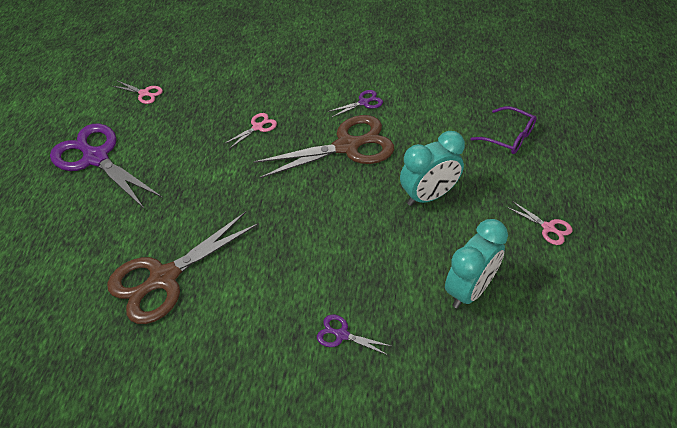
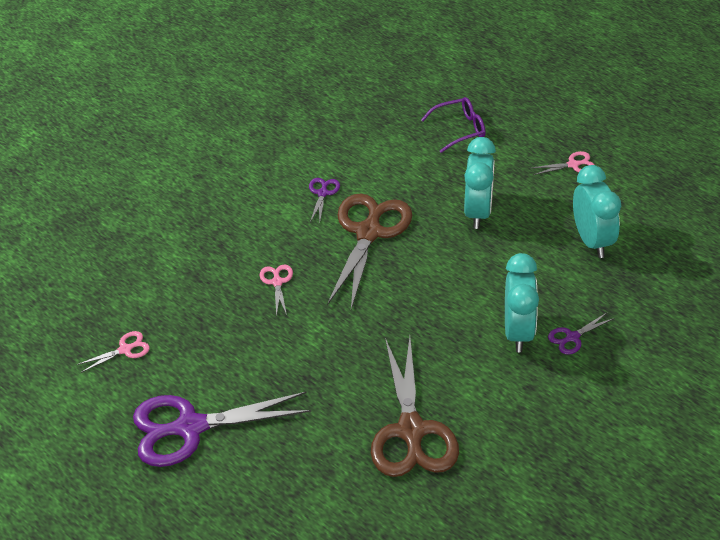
camera: 55 degrees left, 5 degrees down
none -> turquoise clock [505,253,539,352]

